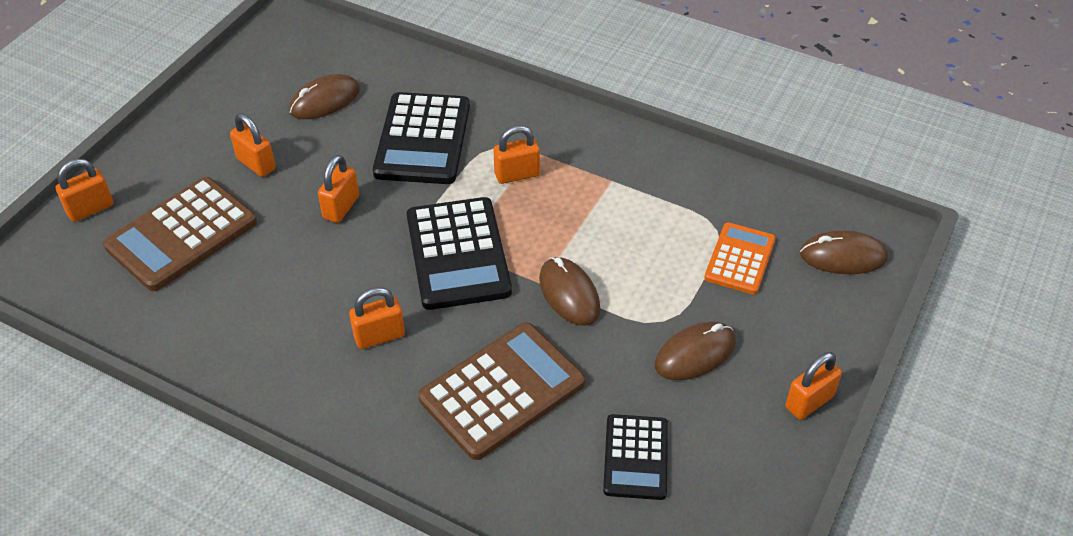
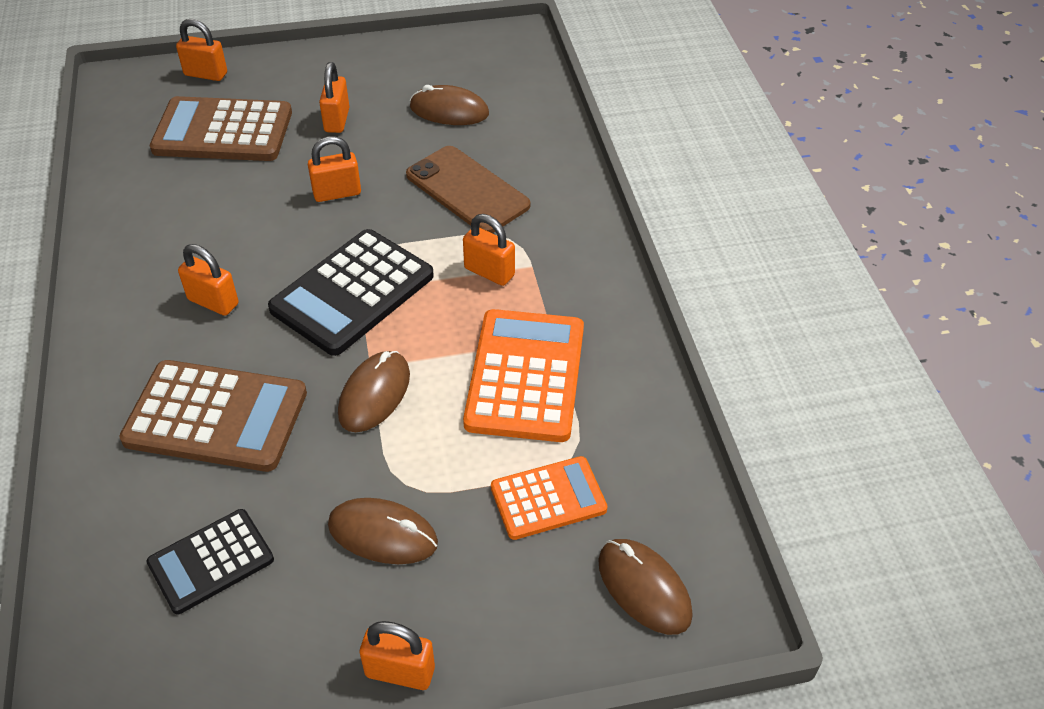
camera: 50 degrees right, 0 degrees up
black calculator [373,92,470,184] -> brown phone [406,146,530,233]
none -> orange calculator [463,309,584,442]

